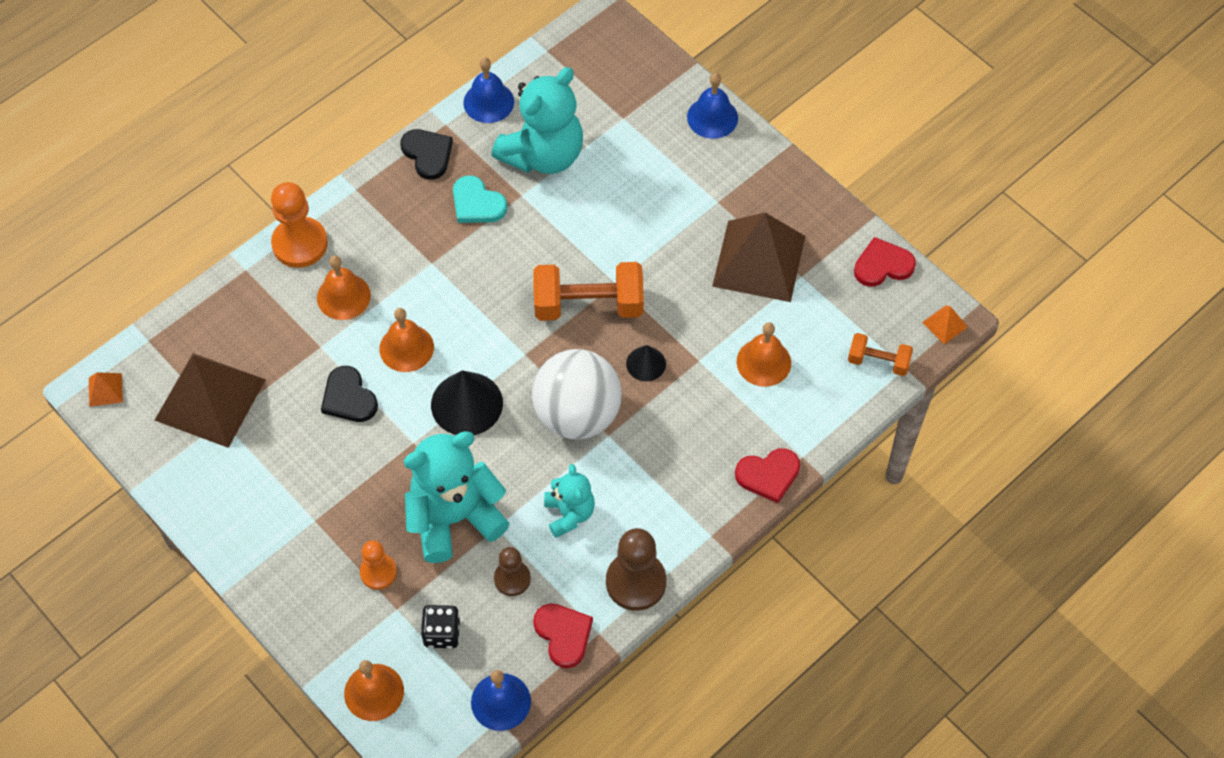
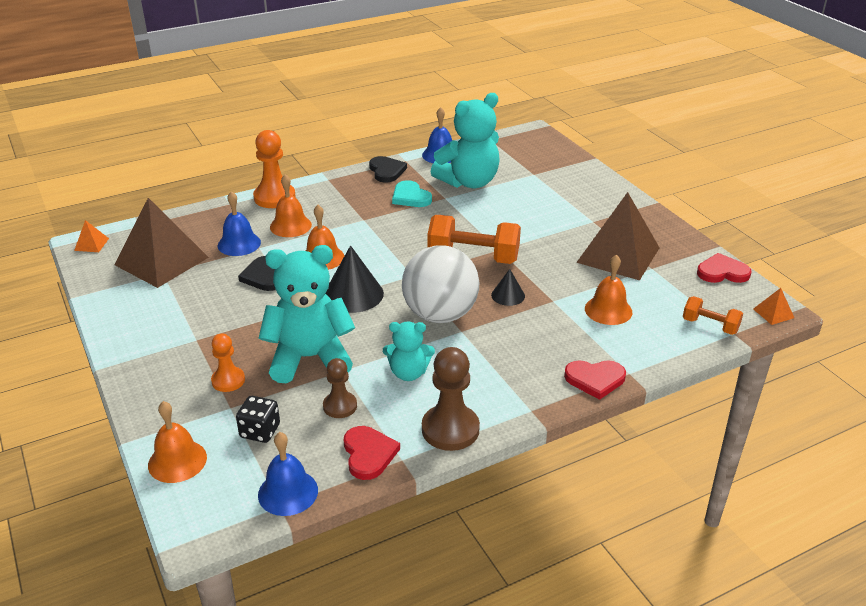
camera: 15 degrees right, 25 degrees down
turquoise teddy bear [544,464,595,538] -> turquoise teddy bear turned 90 degrees clockwise [383,322,435,381]
blue bell [687,73,738,139] -> blue bell moved to [218,191,261,256]

